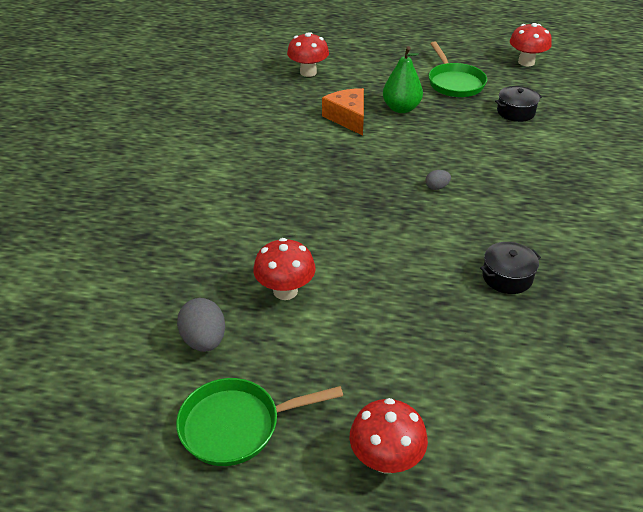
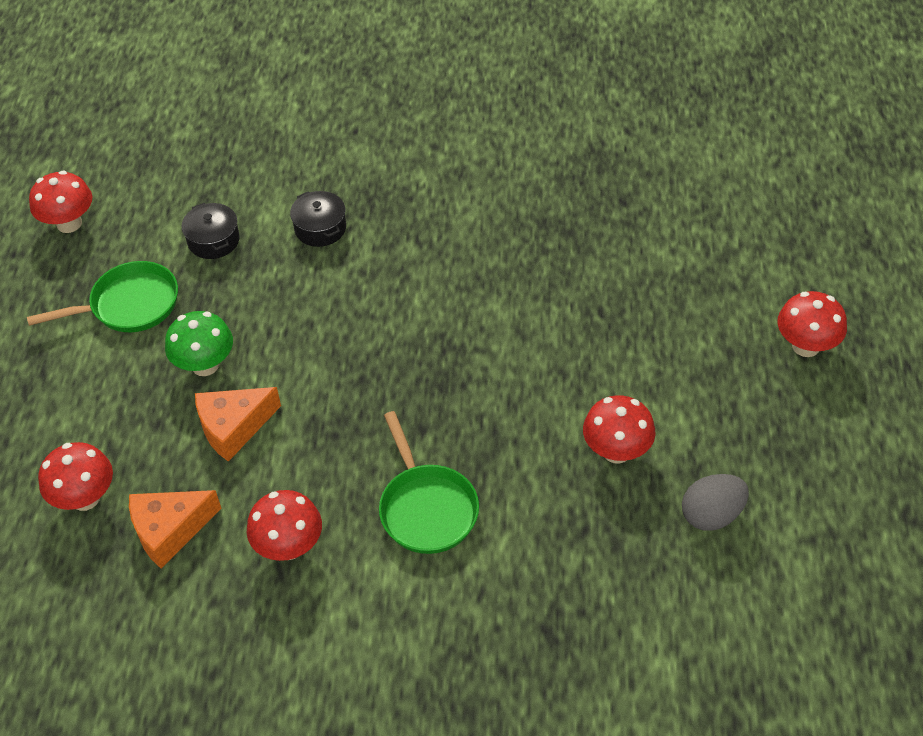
camera: 95 degrees left, 10 degrees up
green pan [176,378,343,466] -> green pan moved to [379,411,479,554]
green pear [383,46,423,113] -> green mushroom [165,311,233,376]
grey egg [426,170,451,190] -> none
black pot [480,242,541,294] -> black pot moved to [290,191,346,247]
none -> orange cheese [129,490,221,569]
none -> red mushroom [247,490,322,561]

